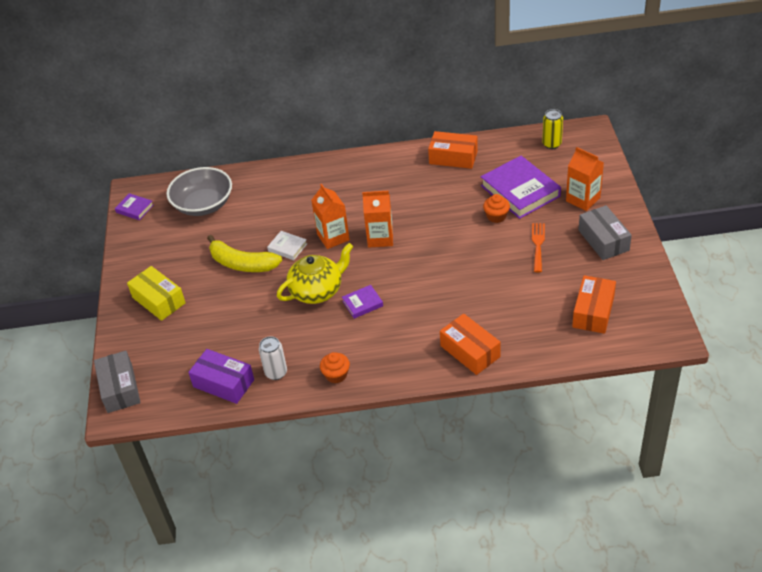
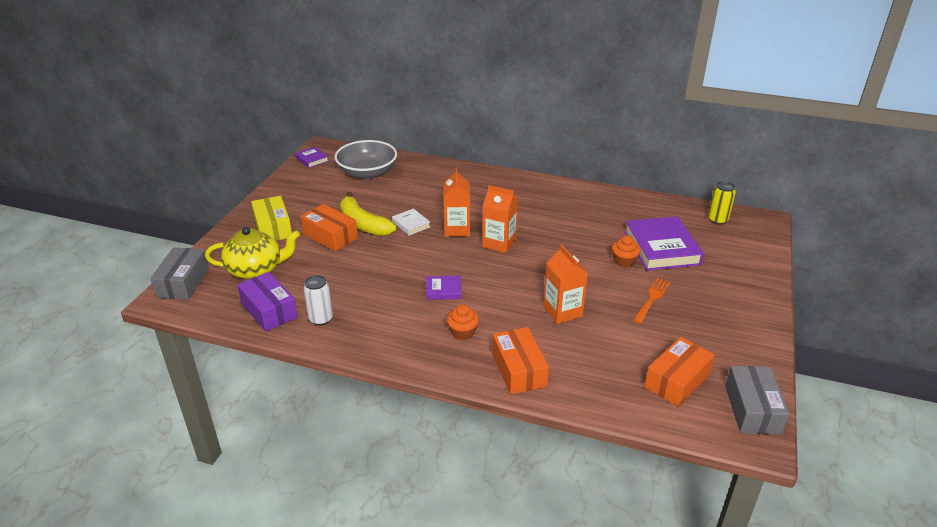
camera: 20 degrees right, 10 degrees down
yellow teapot [277,243,353,304] -> yellow teapot moved to [205,227,300,279]
orange cupcake [320,352,350,383] -> orange cupcake moved to [447,304,479,340]
orange box [428,131,478,169] -> orange box moved to [300,204,358,252]
orange carton [566,147,604,211] -> orange carton moved to [543,245,588,324]
grey box [578,205,632,260] -> grey box moved to [725,366,790,435]

